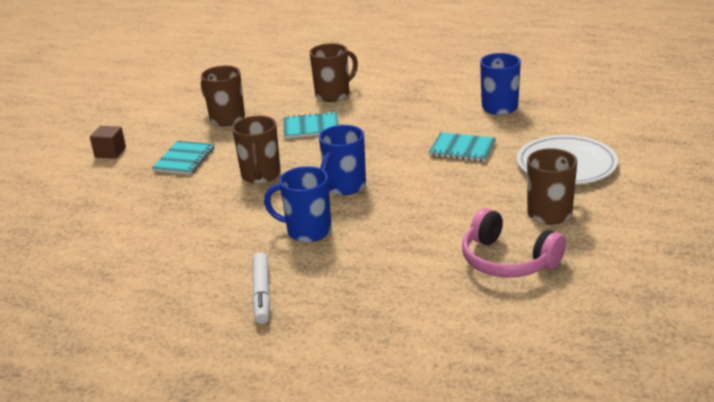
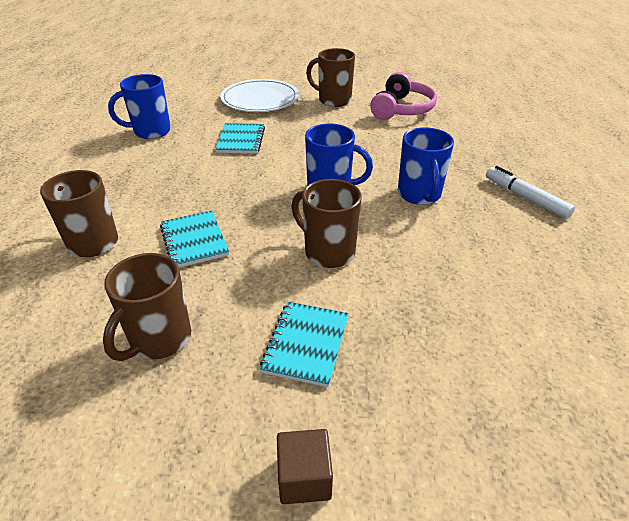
camera: 110 degrees left, 10 degrees up
turquoise notebook [152,141,214,175] -> turquoise notebook turned 75 degrees counterclockwise [260,302,349,387]
brown mug [232,116,281,184] -> brown mug turned 120 degrees counterclockwise [291,179,362,268]
white marker [252,252,271,324] -> white marker turned 105 degrees counterclockwise [486,166,575,219]

